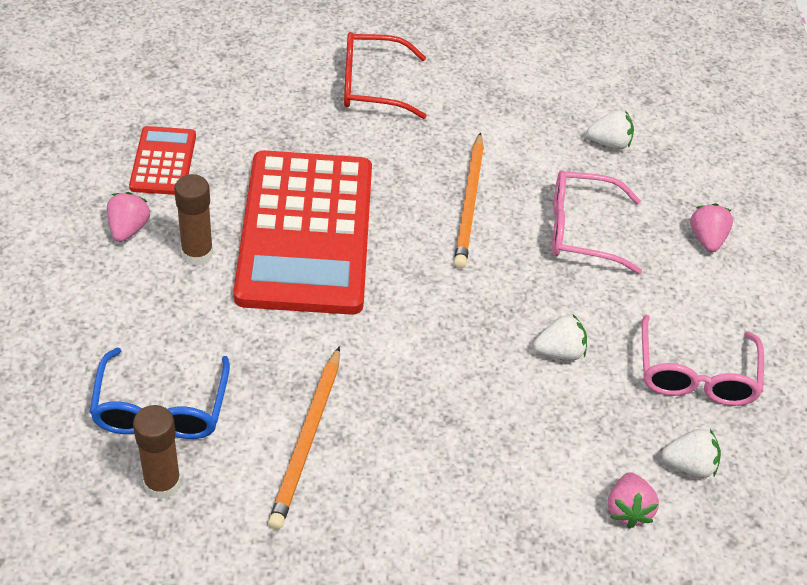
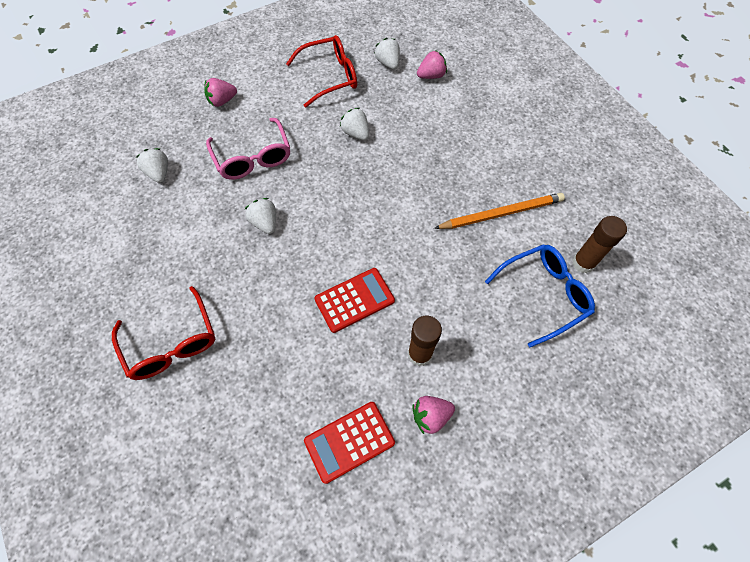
camera: 115 degrees left, 15 degrees up
red calculator [234,150,372,315] -> red calculator [314,268,395,333], size x0.46
orange pencil [454,132,484,269] -> white strawberry [245,198,276,234]
pink glasses [642,315,764,406] -> red glasses [286,35,357,108]

